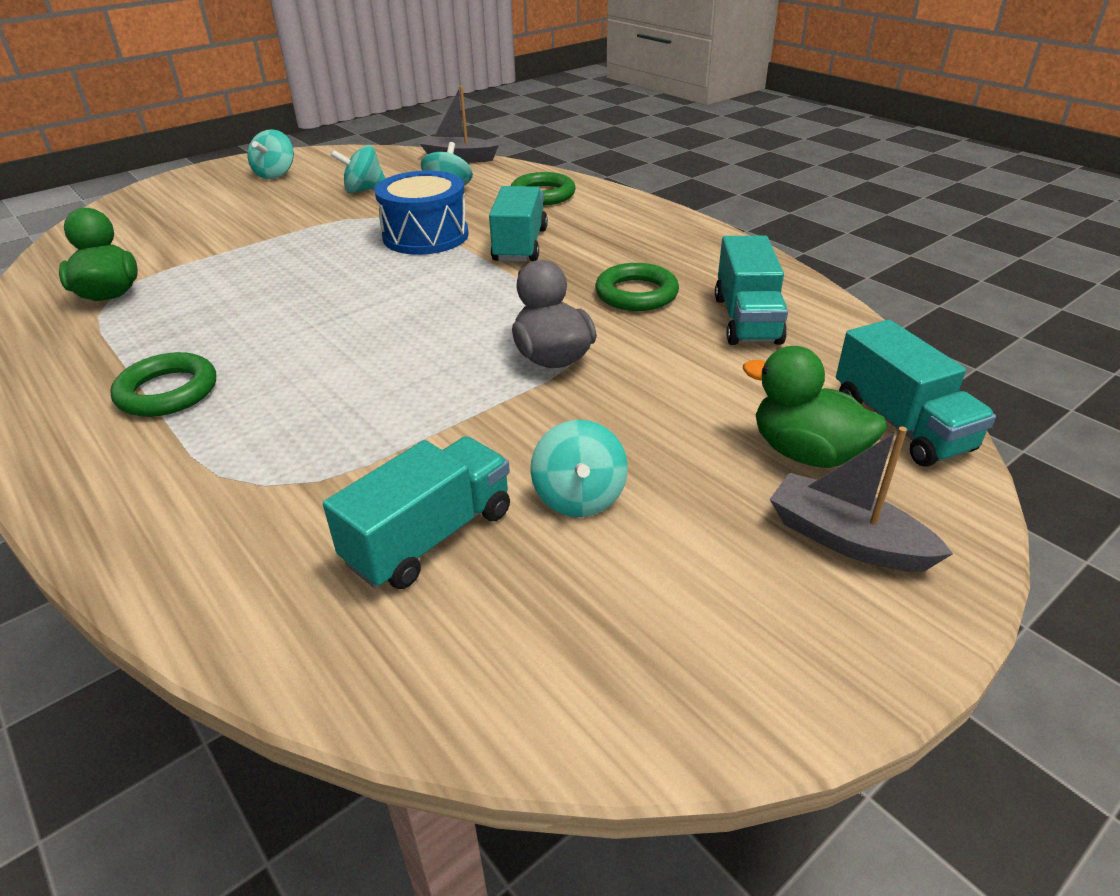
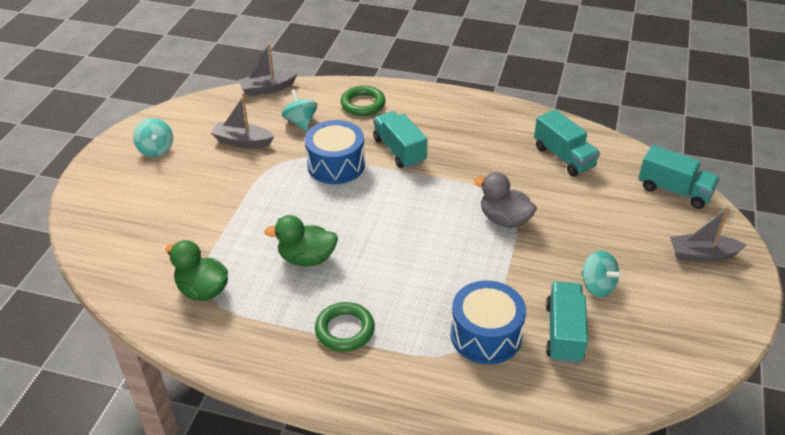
camera: 35 degrees left, 5 degrees up
turquoise spinning top [330,145,386,193] -> grey boat [211,97,274,148]
green ring [595,263,679,311] -> none
green duck [742,346,887,468] -> green duck moved to [264,215,338,266]
none -> blue drum [451,280,526,364]

